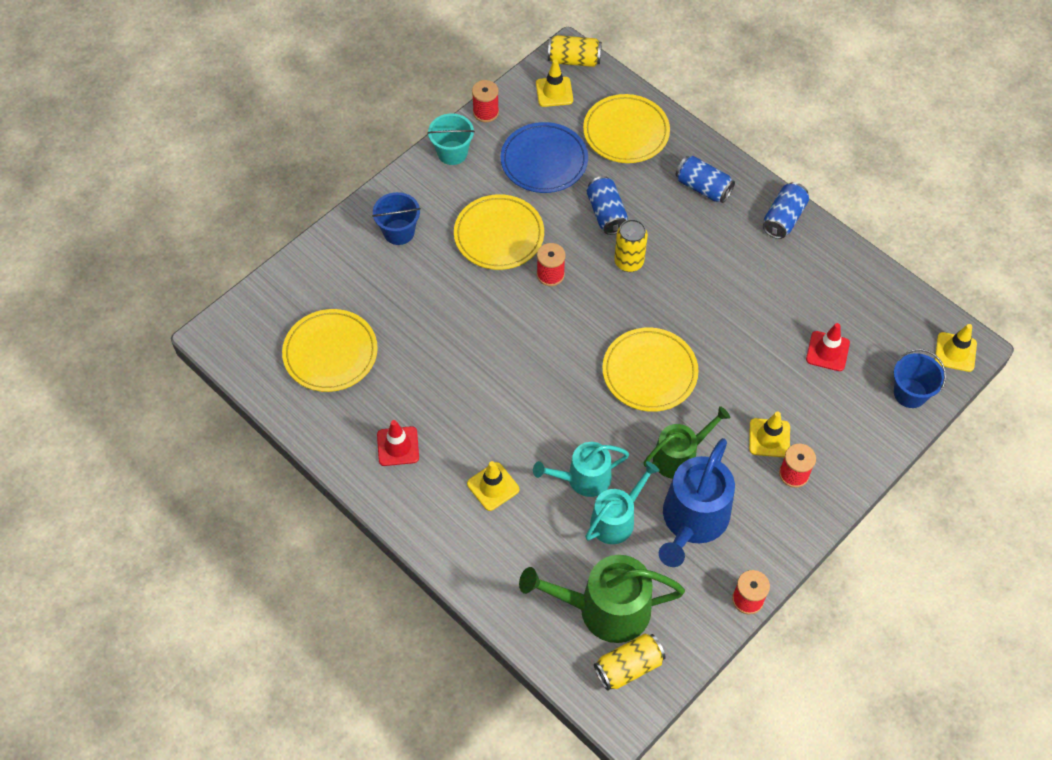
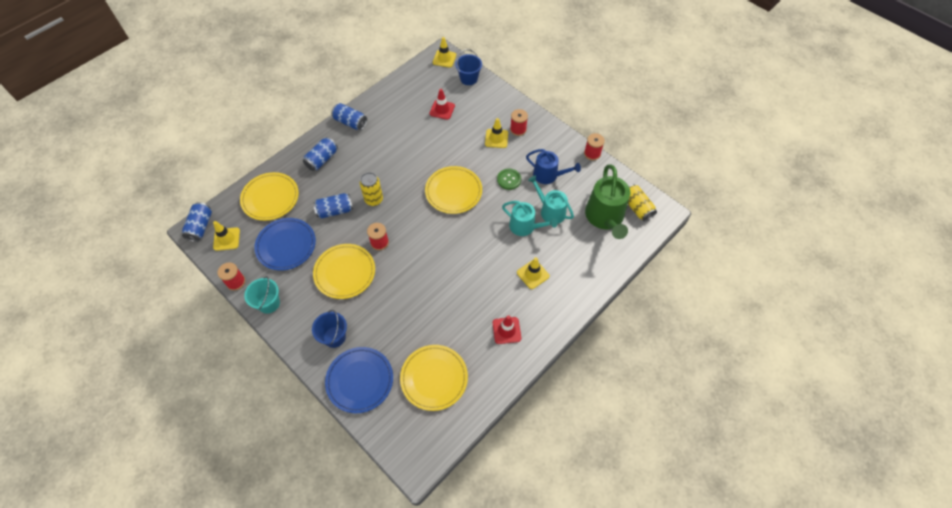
camera: 90 degrees left, 0 degrees up
turquoise watering can [533,442,629,497] -> turquoise watering can turned 45 degrees counterclockwise [502,201,558,236]
yellow can [548,35,602,67] -> blue can [182,202,212,242]
green watering can [644,406,730,479] -> green button [497,169,521,190]
blue watering can [659,438,735,567] -> blue watering can [526,149,581,184], size x0.64
none -> blue plate [325,347,393,413]

